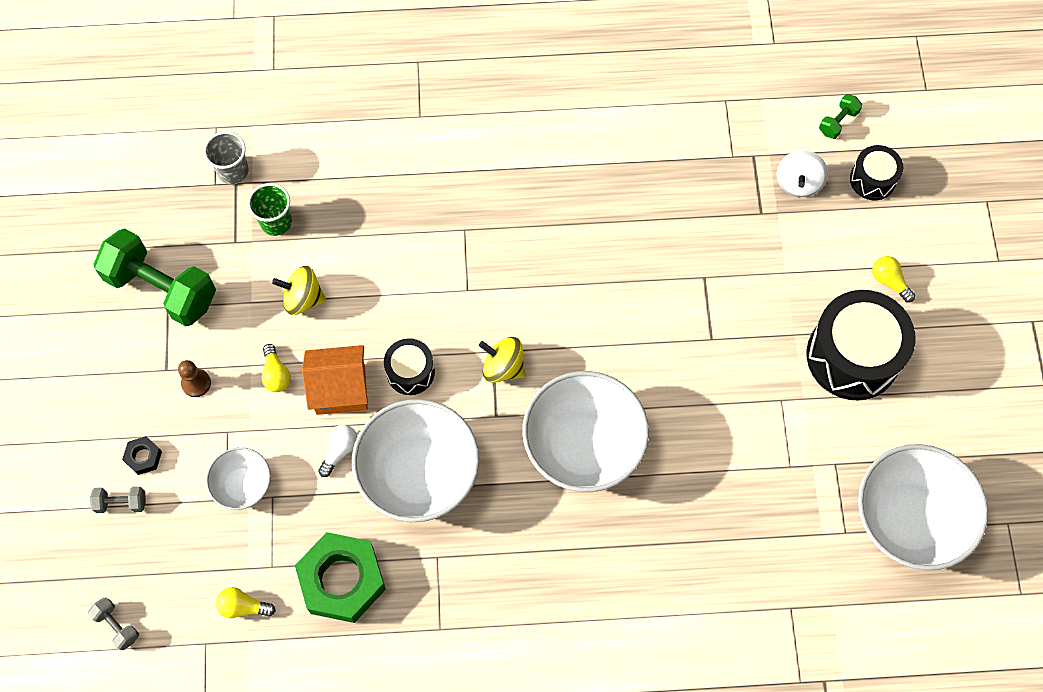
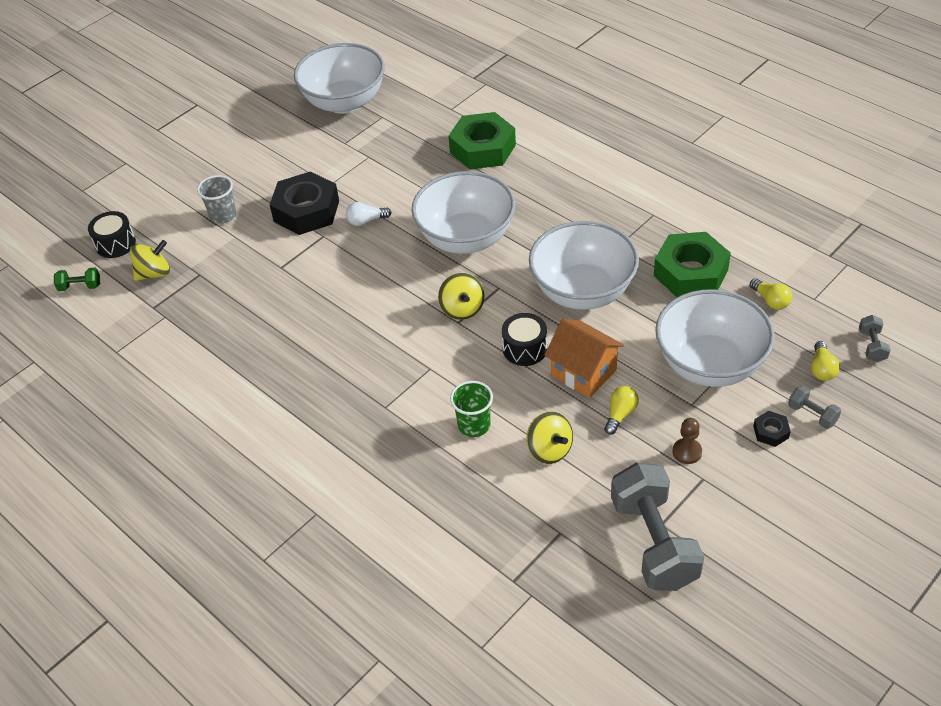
camera: 130 degrees left, 20 degrees down
green dumbbell [93,228,216,326] -> grey dumbbell [611,462,704,591]
grey cup [204,131,249,184] -> grey cup moved to [197,175,237,224]
white bowl [206,447,271,510] -> white bowl [655,289,775,387], size x1.94
green cup [248,183,292,236] -> green cup moved to [450,381,493,437]
white light bulb [318,425,358,477] -> white light bulb moved to [346,202,392,226]
white spinning top [777,150,828,197] -> yellow spinning top [130,240,170,281]
black drum [806,290,916,400] -> none
yellow light bulb [872,256,915,302] -> yellow light bulb moved to [811,341,840,381]
none -> black nut [270,171,339,235]
none -> green nut [448,112,516,169]

